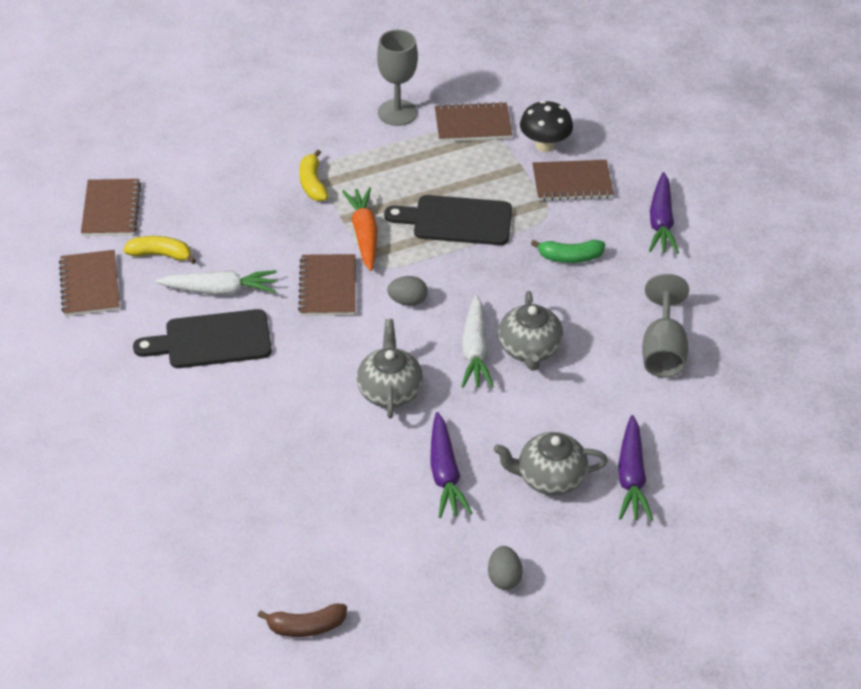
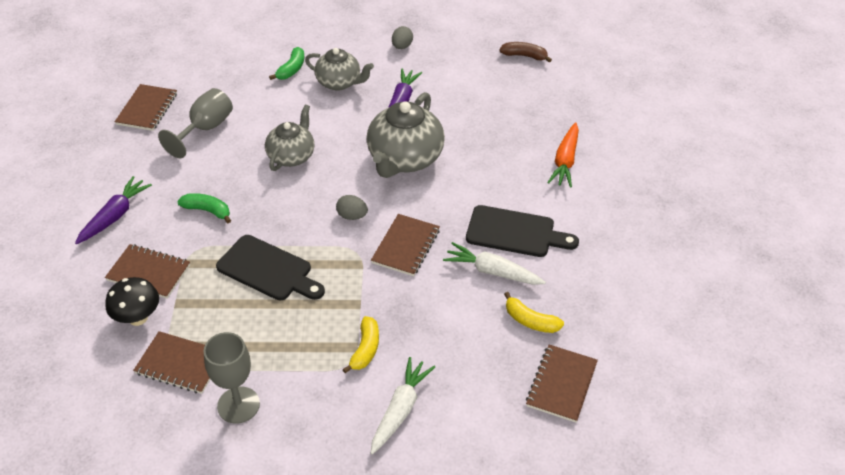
camera: 155 degrees left, 0 degrees up
brown notebook [59,250,120,316] -> brown notebook moved to [115,84,177,131]
orange carrot [342,187,378,271] -> orange carrot moved to [547,122,579,188]
grey teapot [357,319,423,418] -> grey teapot [367,92,445,178], size x1.57
white carrot [461,295,494,388] -> white carrot moved to [371,357,435,455]
purple carrot [618,415,653,521] -> green banana [269,47,304,80]

